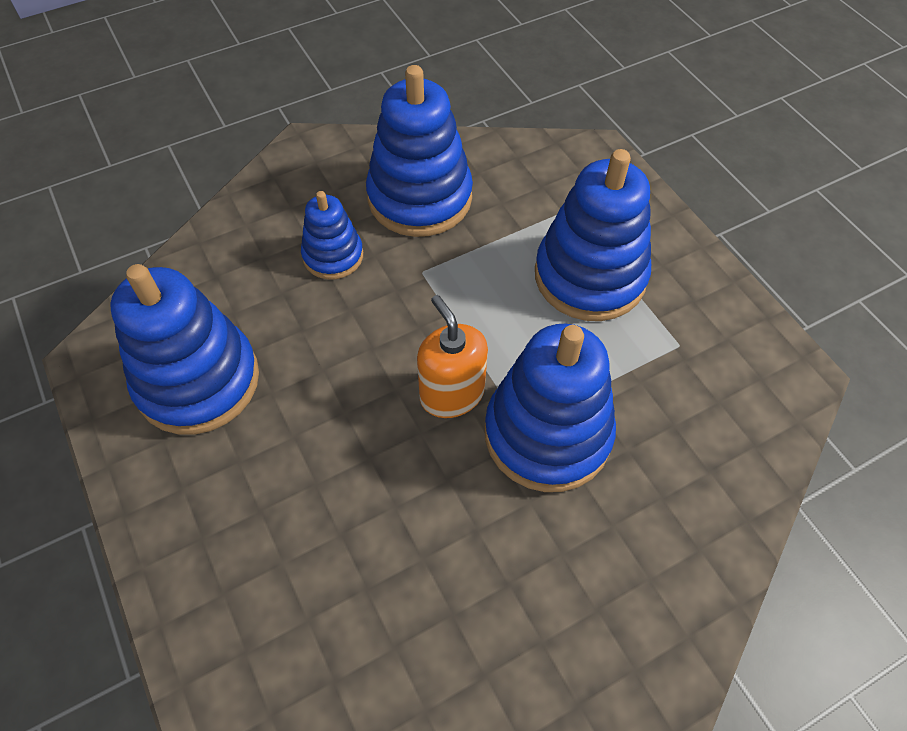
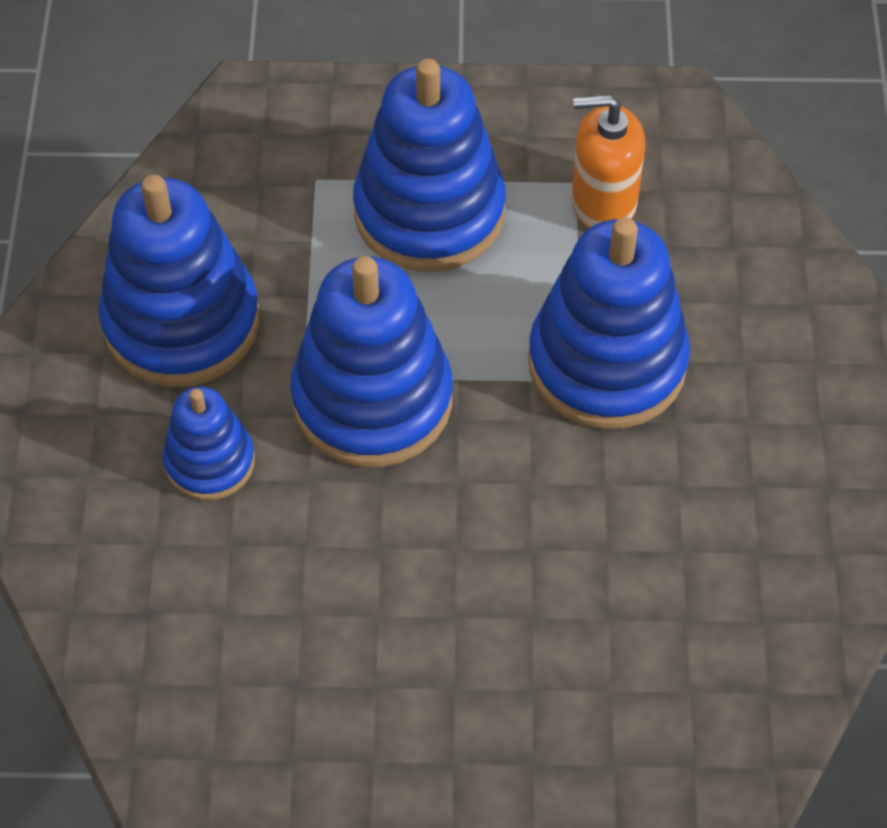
camera: 60 degrees left, 0 degrees up
blue stacking toy [110,264,259,435] -> blue stacking toy moved to [290,256,453,467]
orange soap dispenser [417,295,488,418] -> orange soap dispenser moved to [571,95,645,229]

